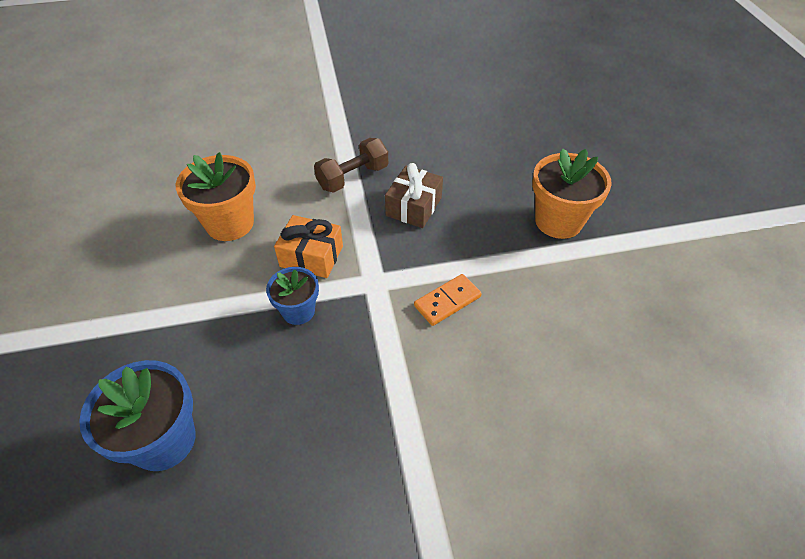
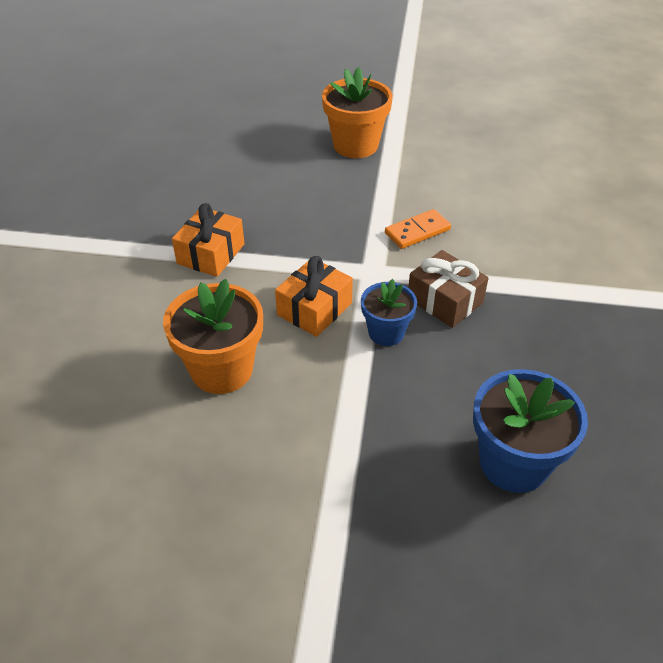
camera: 70 degrees left, 5 degrees down
brown dumbbell [314,138,388,193] -> orange gift [172,203,245,277]
brown gift [385,163,443,228] -> brown gift moved to [408,250,489,328]
orange domino [414,274,482,326] -> orange domino turned 75 degrees clockwise [385,209,451,249]

